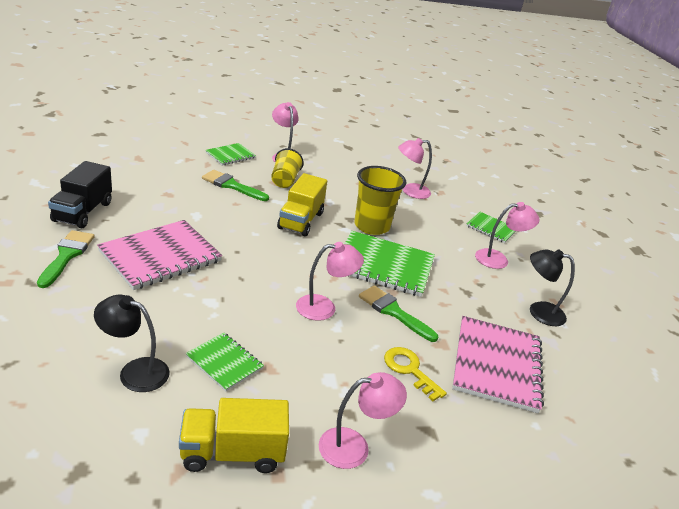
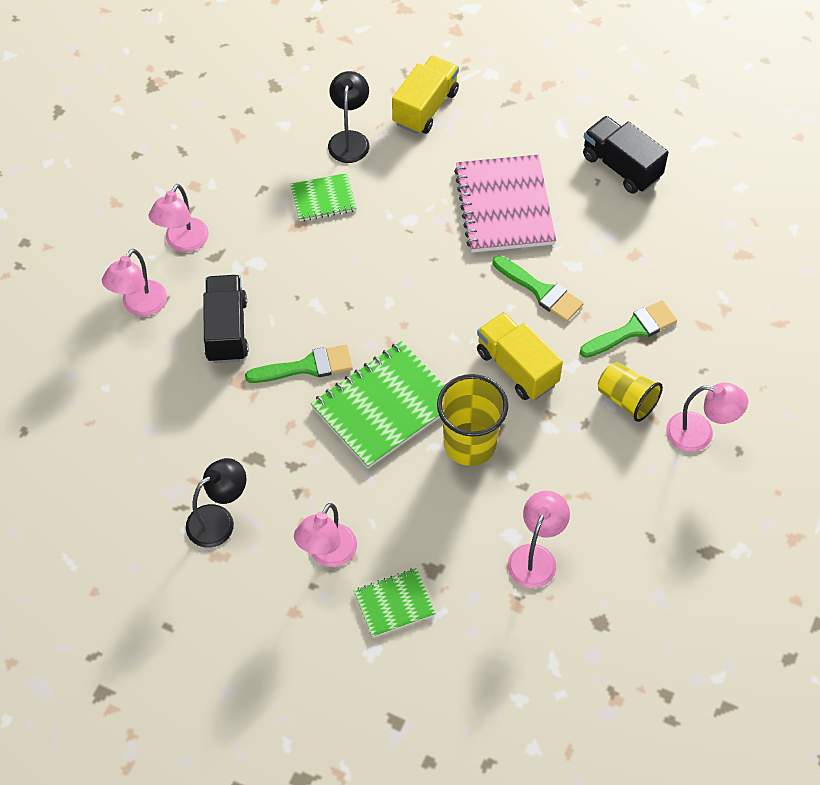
camera: 130 degrees right, 25 degrees up
green brush [37,230,95,288] -> green brush moved to [492,255,584,322]
black lamp [94,295,170,392] -> black lamp turned 45 degrees counterclockwise [328,71,369,163]
yellow truck [179,398,289,473] -> yellow truck moved to [392,55,459,134]
green notebook [206,143,256,166] -> none
pink lamp [296,242,364,321] -> pink lamp moved to [102,249,167,316]
yellow key [384,347,447,401] -> black truck [203,275,249,363]
pink notebook [452,316,544,413] -> none

